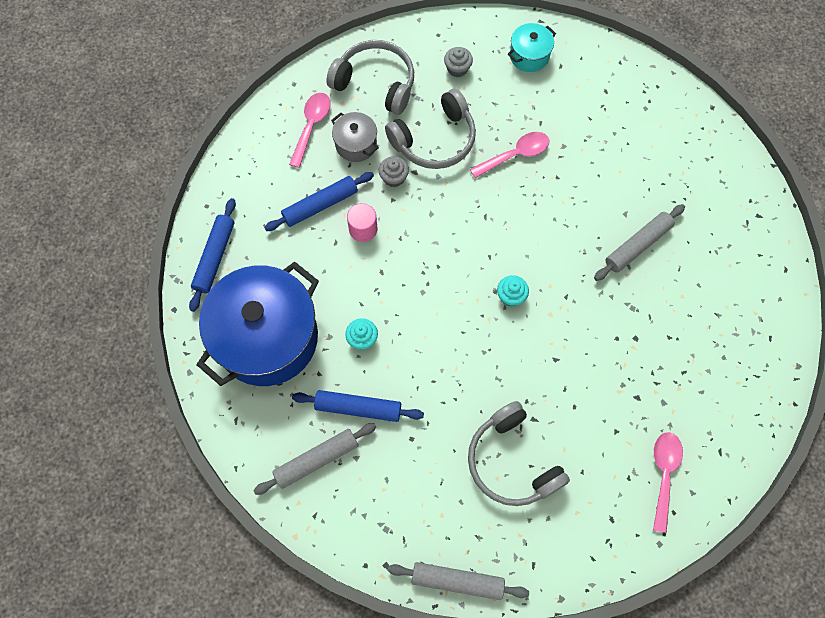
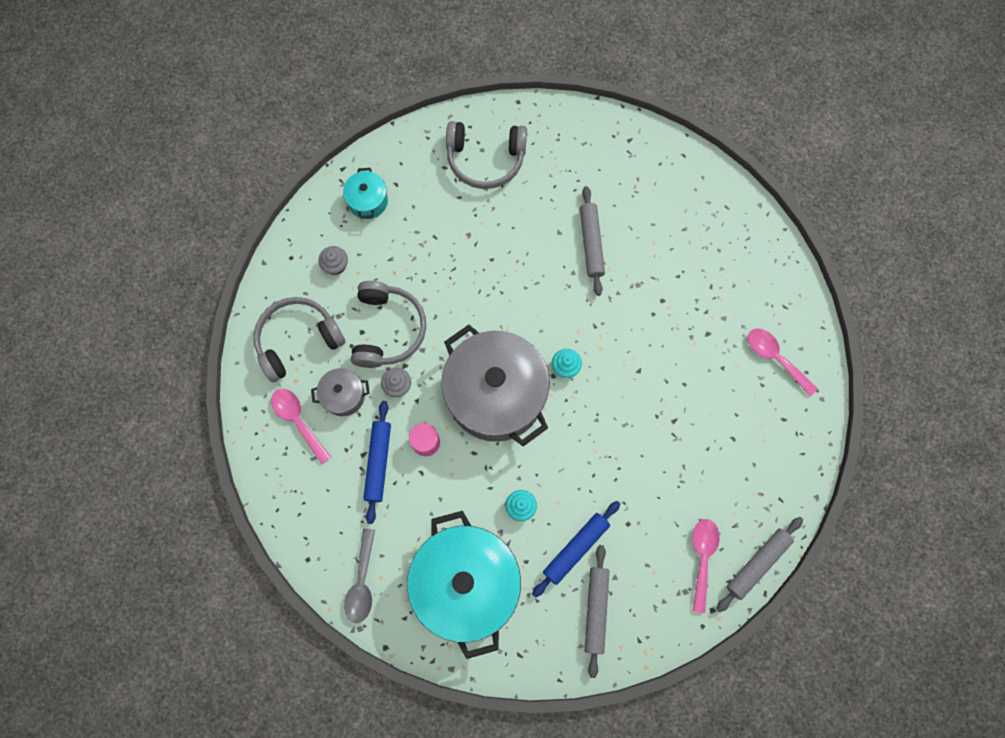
camera: 55 degrees left, 5 degrees up
blue rolling pin [189,198,236,312] -> grey spoon [344,528,375,623]
blue pot [197,262,319,386] -> turquoise pot [407,511,521,659]
grey headphones [468,401,570,506] -> grey headphones moved to [446,121,527,189]
pink spoon [470,132,549,178] -> pink spoon moved to [692,519,720,613]
none -> grey pot [442,325,550,446]

